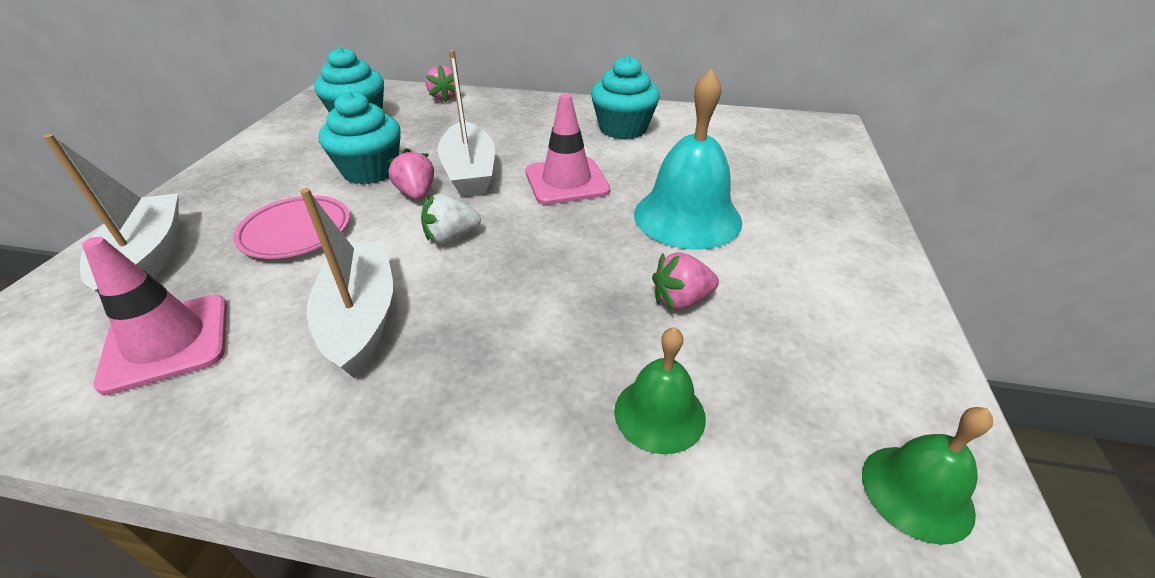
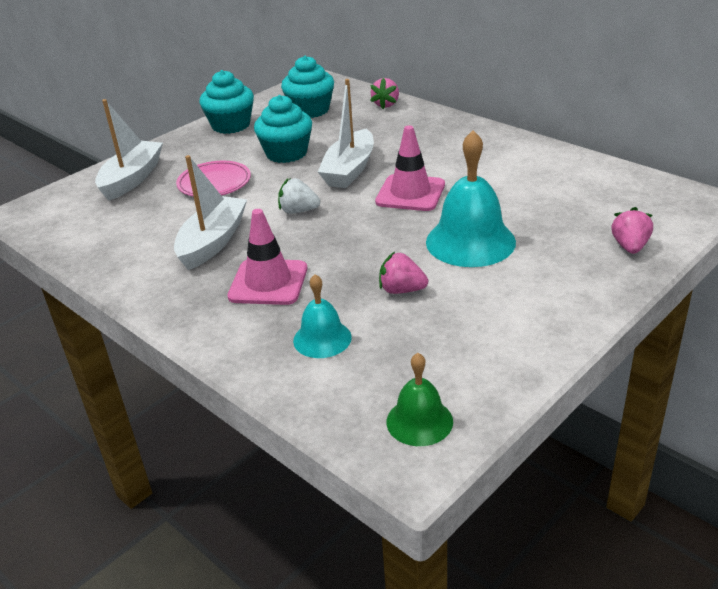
camera: 35 degrees right, 5 degrees down
pink traffic cone [82,237,227,395] -> pink traffic cone moved to [227,209,307,305]
pink strawberry [387,148,434,200] -> pink strawberry moved to [612,207,653,254]
turquoise cupcake [591,56,660,140] -> turquoise cupcake moved to [199,70,254,134]
green bell [614,327,706,454] -> turquoise bell [293,274,352,358]

